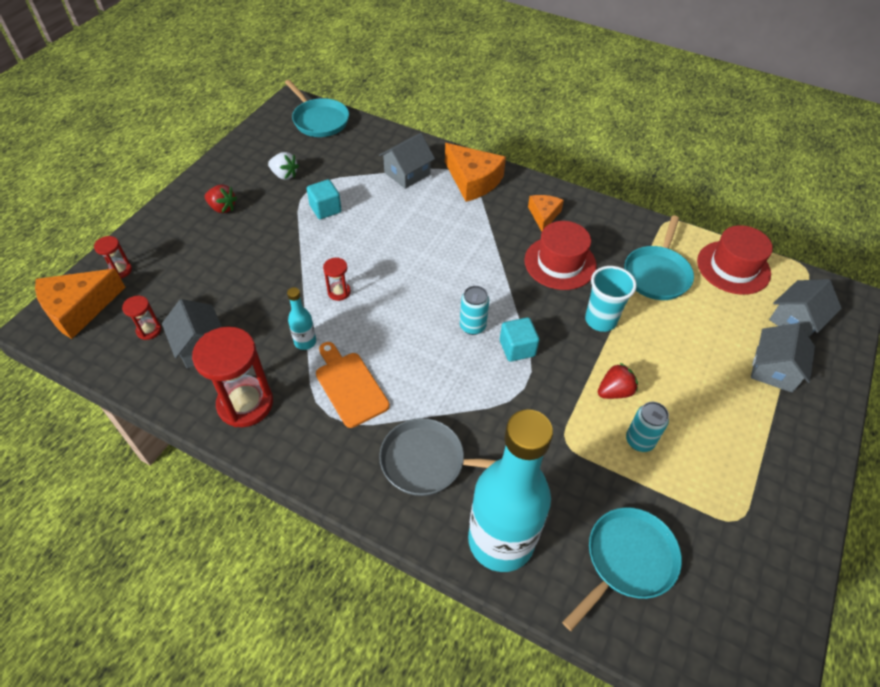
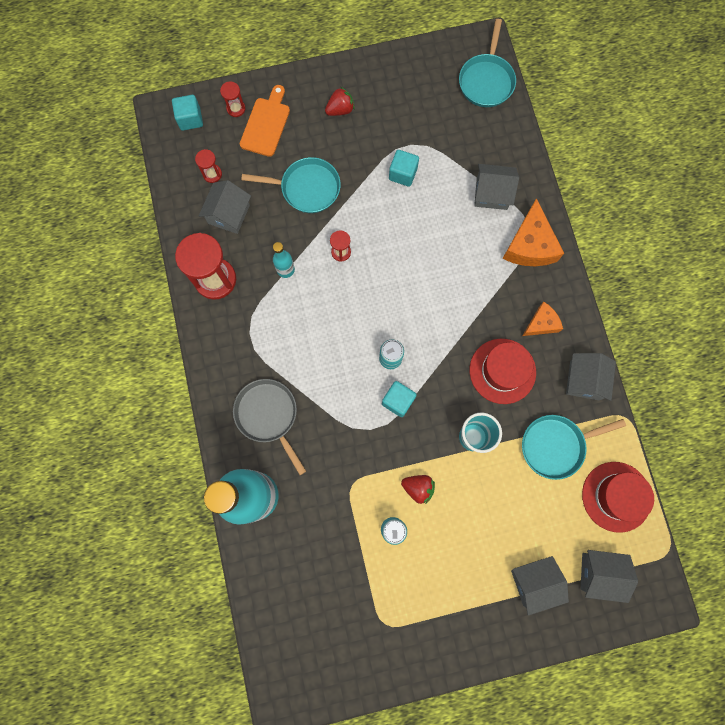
camera: 50 degrees right, 25 degrees up
orange cheese [35,269,126,339] -> turquoise cube [172,95,203,131]
red strawberry [204,184,237,213] -> red strawberry turned 105 degrees counterclockwise [325,87,355,116]
white strawberry [268,152,299,180] -> none
orange cutting board [316,342,390,428] -> orange cutting board moved to [240,85,290,157]
turquoise pan [562,507,682,631] -> turquoise pan moved to [241,157,341,213]
none -> grey house [566,353,616,401]

